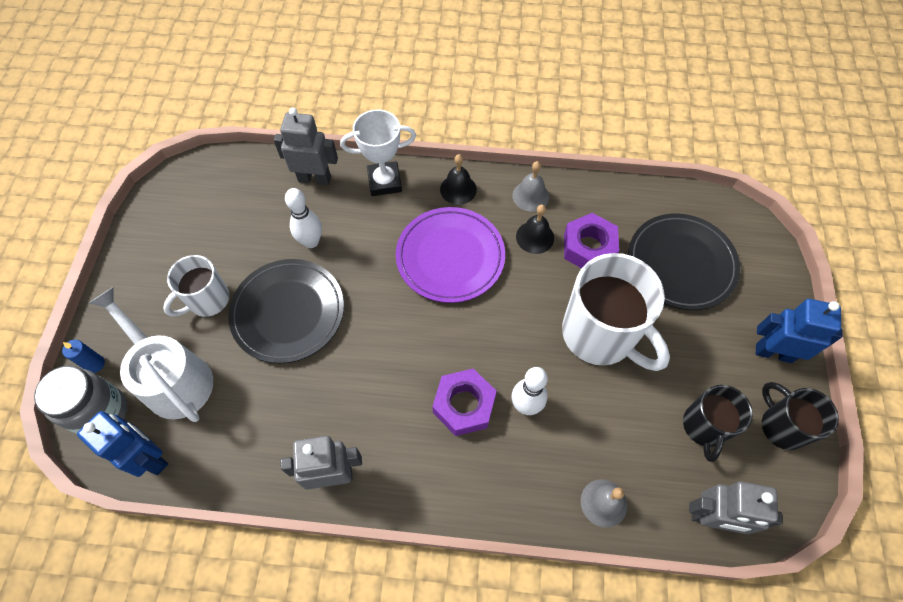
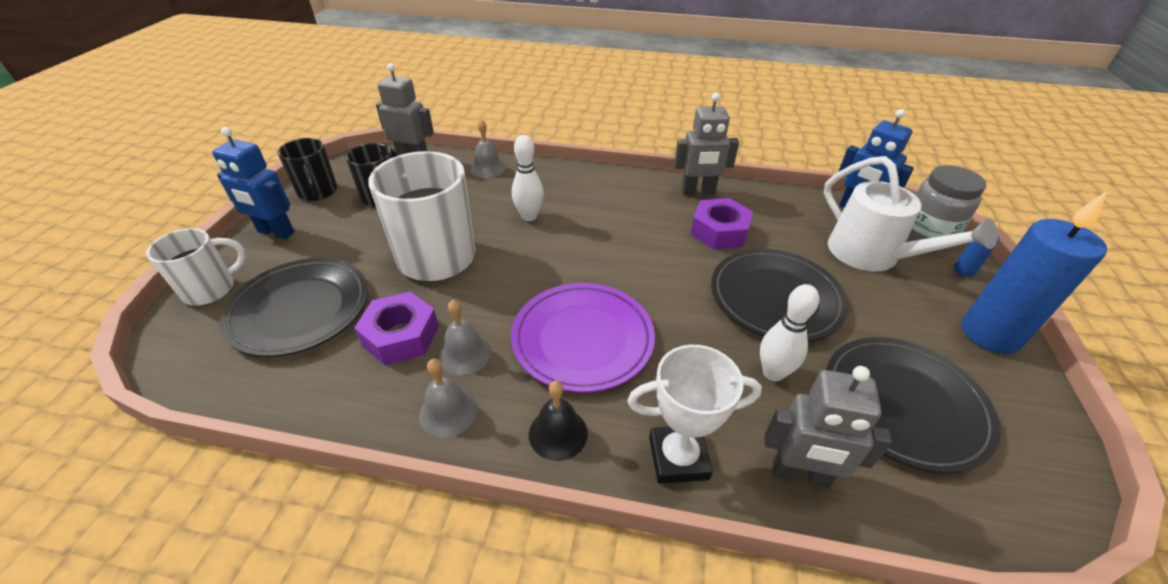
camera: 175 degrees left, 20 degrees down
white mug [163,255,230,317] -> white mug moved to [146,228,246,306]
purple nut [432,369,497,436] -> purple nut moved to [691,198,753,250]
black bell [516,204,554,254] -> grey bell [439,300,491,375]
none -> black plate [826,337,1001,474]
none -> blue candle [962,191,1107,354]

